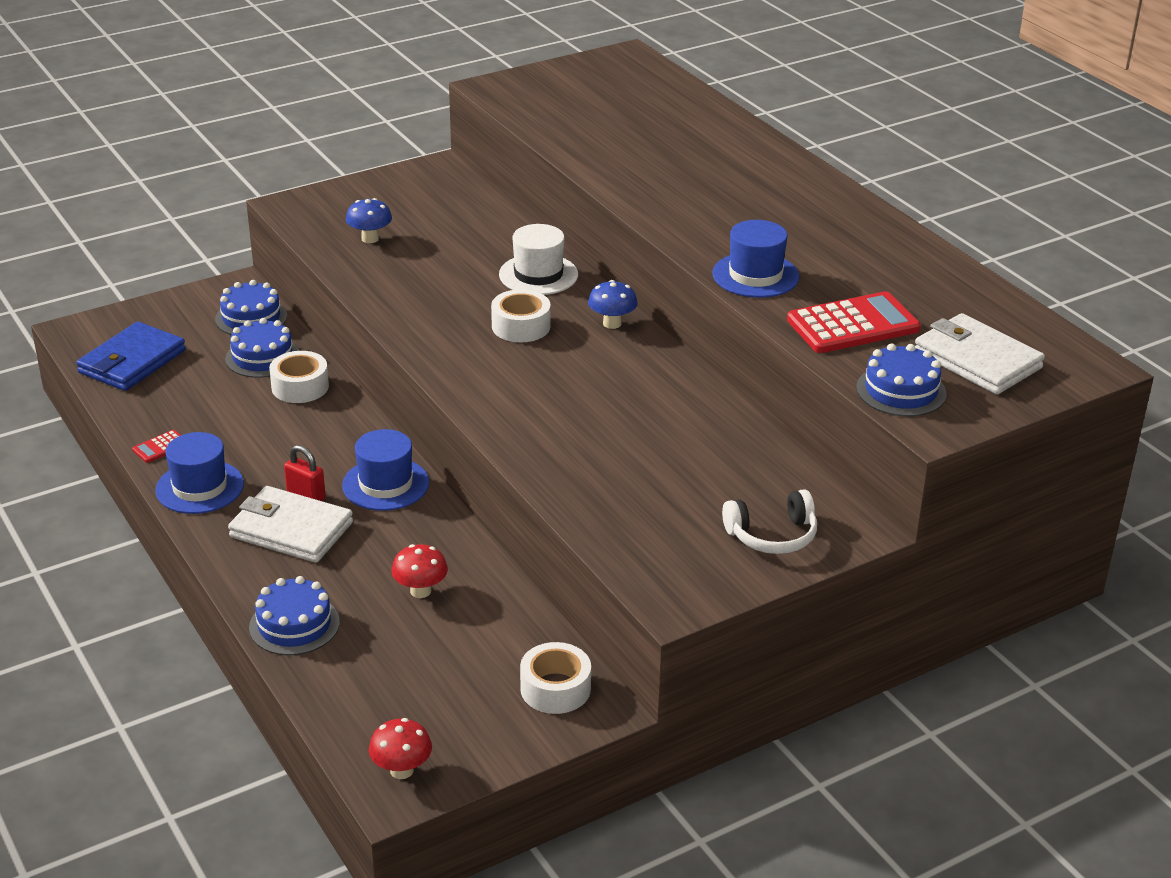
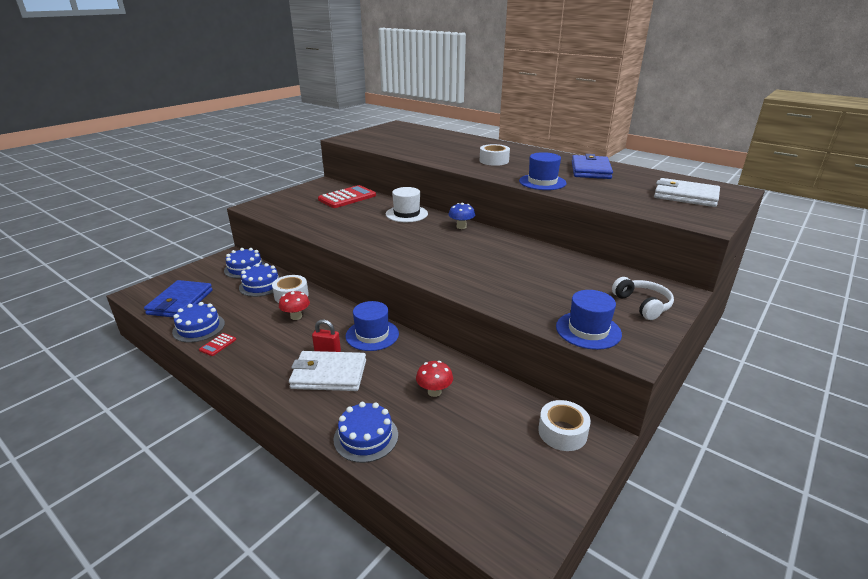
camera: 20 degrees left, 5 degrees down
blue hat [155,432,244,514] -> blue hat moved to [556,290,622,350]
blue mushroom [346,198,392,243] -> none
red mushroom [369,718,432,779] -> red mushroom moved to [279,290,310,320]
white tape [491,289,551,342] -> white tape moved to [480,144,510,166]
white headphones [722,489,817,554] -> white headphones turned 75 degrees counterclockwise [612,277,674,320]
red calculator [787,291,921,353] -> red calculator moved to [318,185,376,208]
blue cake [856,343,947,417] -> blue cake moved to [172,302,225,343]
none -> blue wallet [572,154,613,179]

